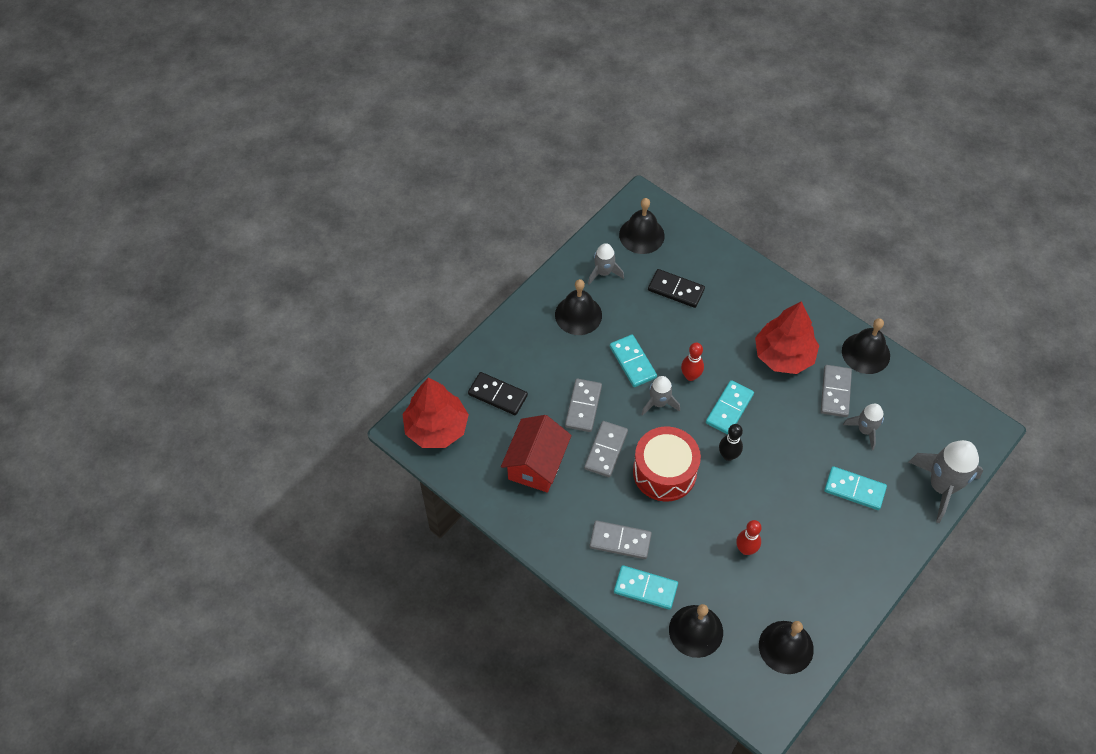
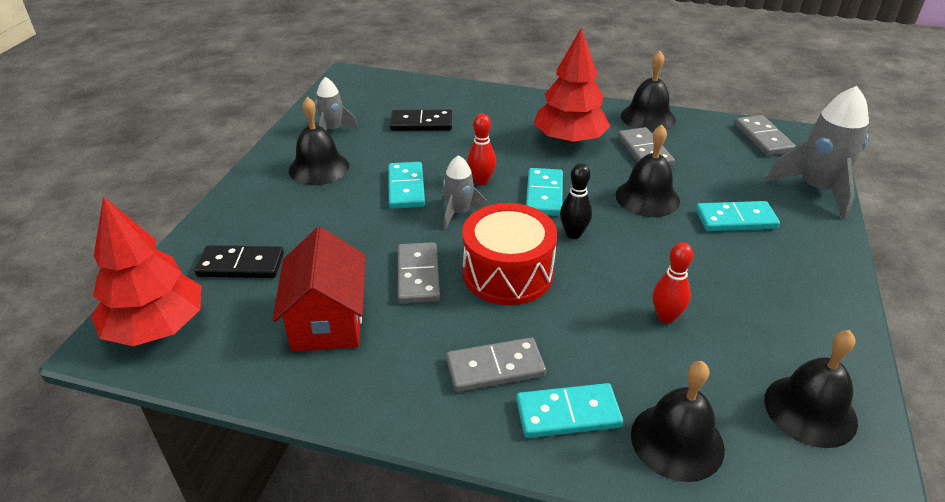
camera: 25 degrees left, 20 degrees down
grey domino [565,379,602,432] -> grey domino moved to [735,115,796,156]
turquoise domino [610,335,657,387] -> turquoise domino turned 45 degrees clockwise [388,162,425,209]
black bell [619,198,665,254] -> black bell moved to [615,125,680,217]
grey rocket [843,404,884,450] -> none

